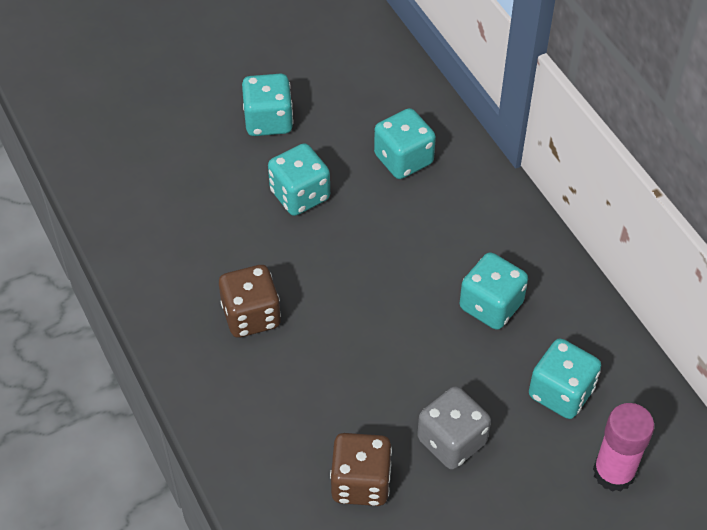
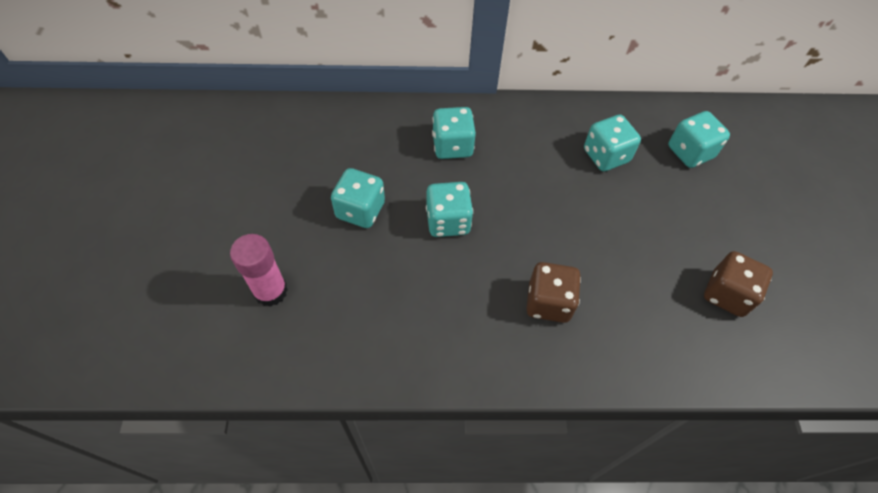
camera: 65 degrees left, 5 degrees up
grey dice [417,386,491,469] -> none
pink glue stick [593,403,655,492] -> pink glue stick moved to [230,234,288,307]

